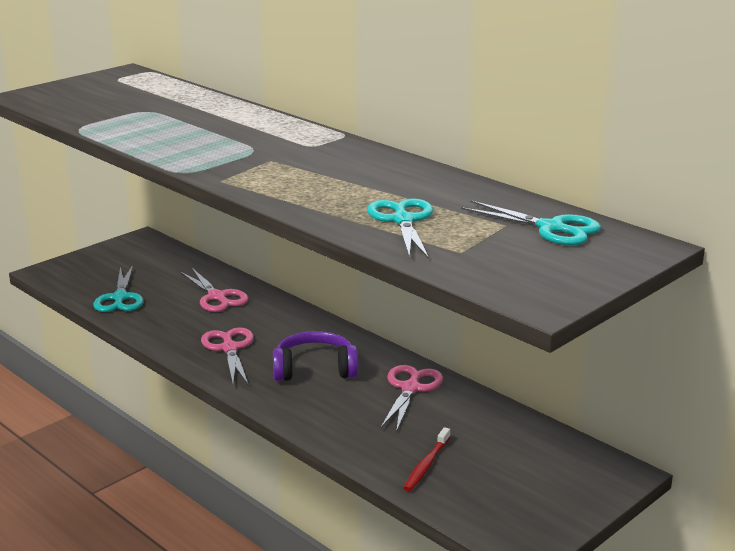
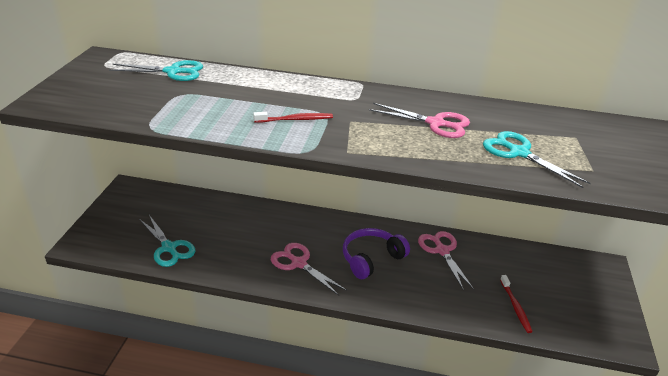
camera: 35 degrees left, 10 degrees up
pink scissors [180,268,249,312] -> pink scissors moved to [369,103,470,138]
turquoise scissors [461,200,601,245] -> turquoise scissors moved to [109,60,203,81]
none -> red toothbrush [253,112,333,123]

